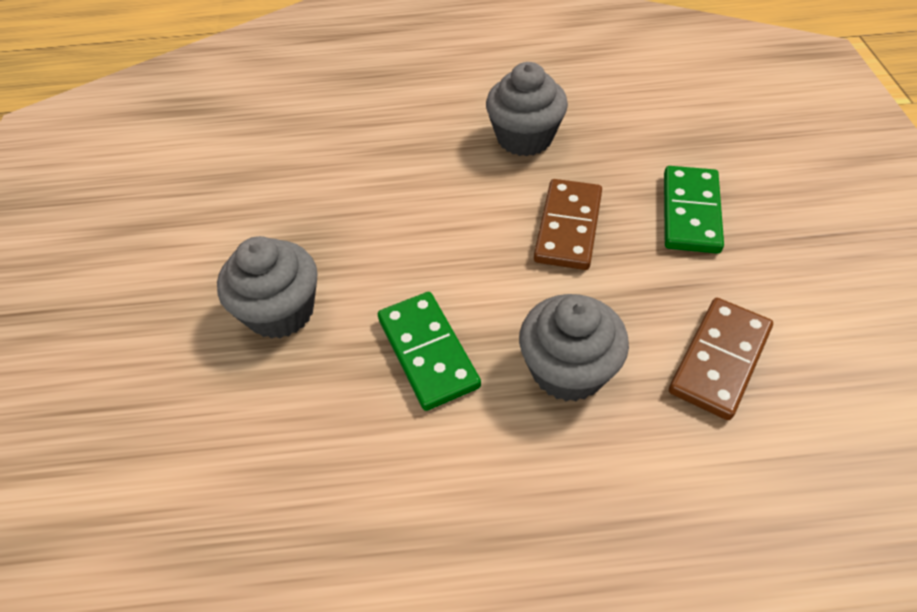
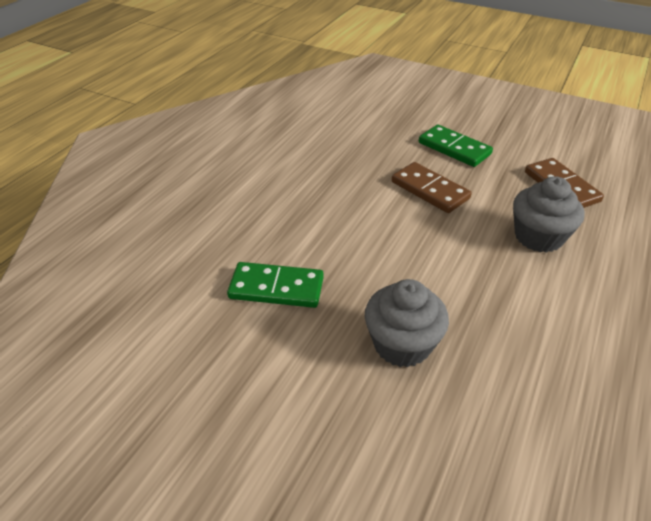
camera: 60 degrees left, 10 degrees down
green domino [378,292,481,411] -> green domino moved to [227,262,324,308]
grey cupcake [486,62,568,156] -> none

